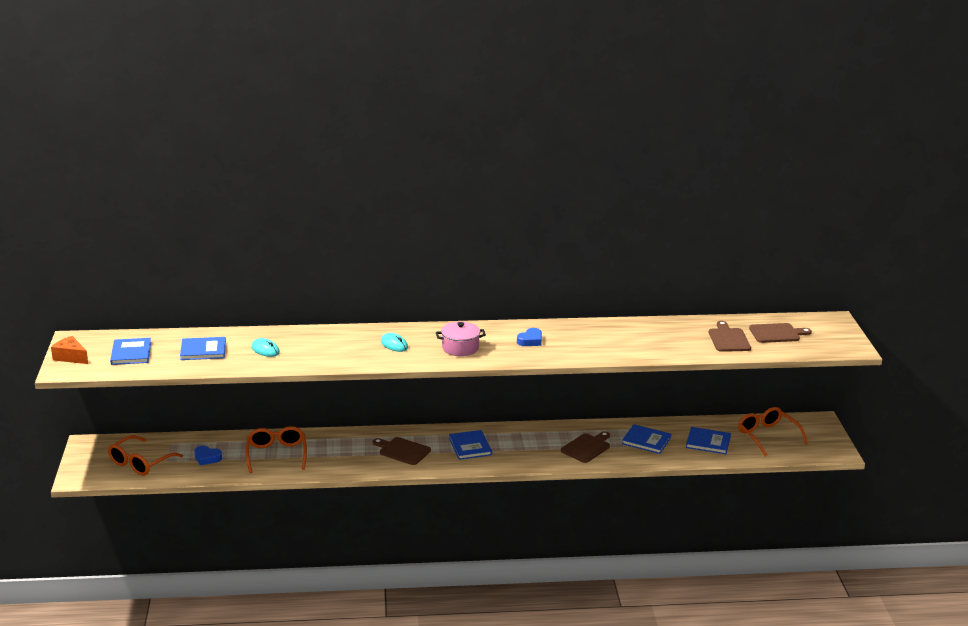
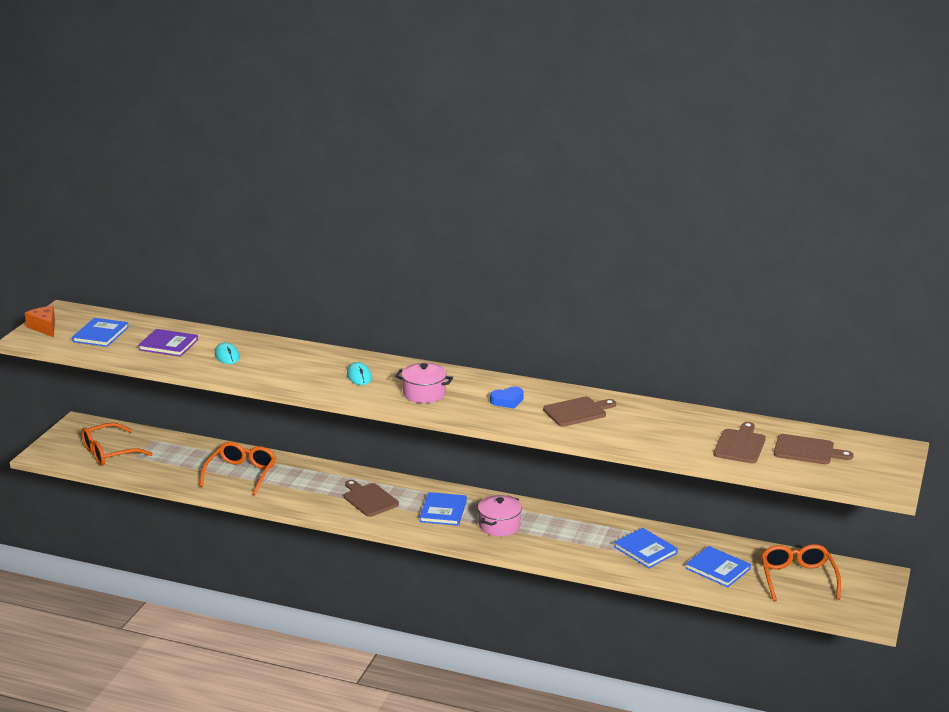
camera: 25 degrees right, 0 degrees up
blue book [180,337,226,360] -> purple book [138,329,198,357]
blue heart [194,446,222,465] -> none
brown cutting board [561,431,610,463] -> brown cutting board moved to [543,397,616,427]
none -> pink pot [478,495,522,536]

